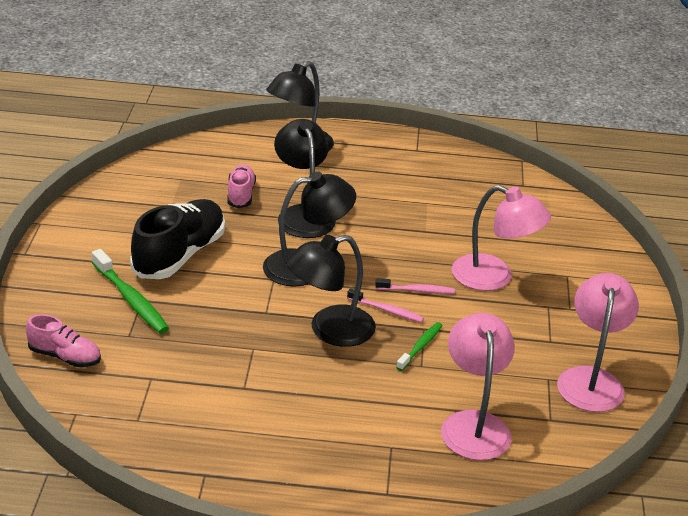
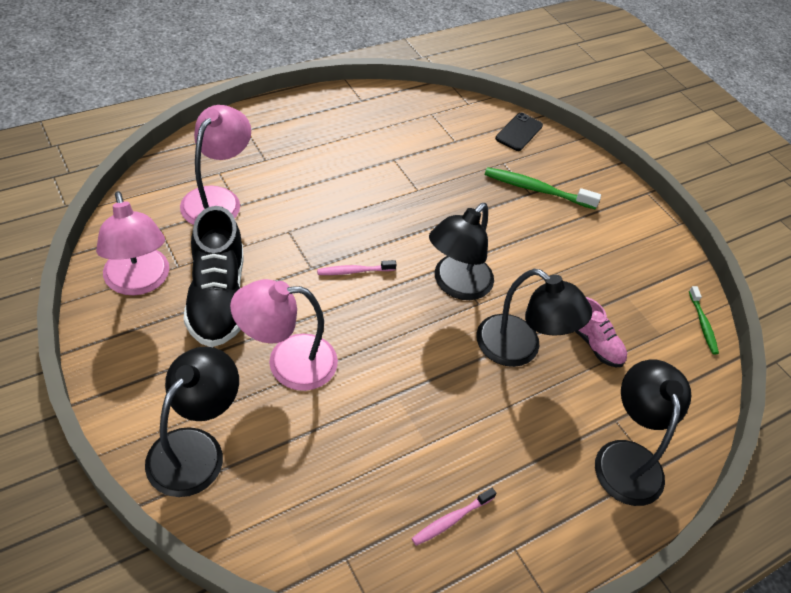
camera: 140 degrees right, 15 degrees up
pink shoe [26,314,101,367] -> black phone [495,113,543,151]
black shoe [130,199,225,279] -> black shoe moved to [184,206,244,347]
black lamp [286,235,376,347] -> black lamp moved to [145,346,239,497]
pink toothbrush [375,278,455,294] -> pink toothbrush moved to [412,488,496,546]
green toothbrush [396,322,443,371] -> green toothbrush moved to [689,286,719,355]
pink lamp [441,313,515,460] -> pink lamp turned 120 degrees counterclockwise [180,105,251,225]

